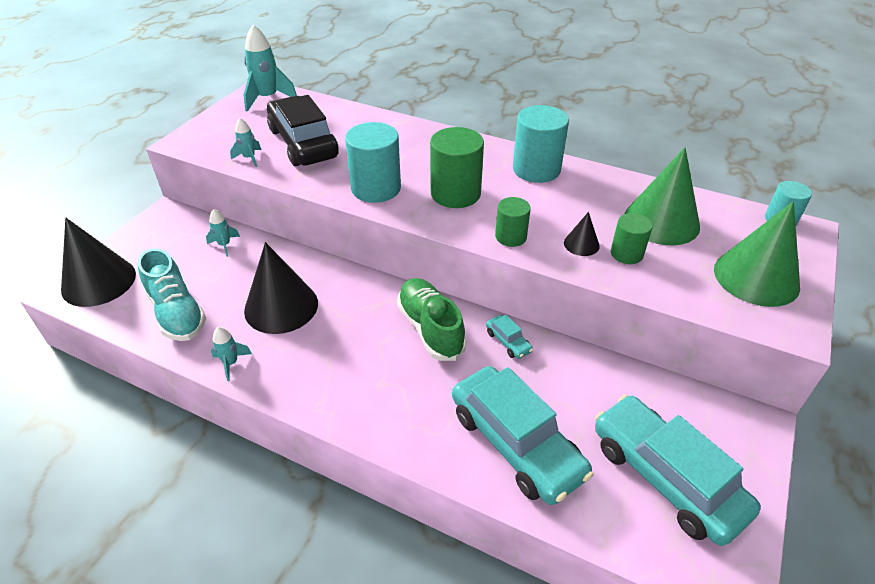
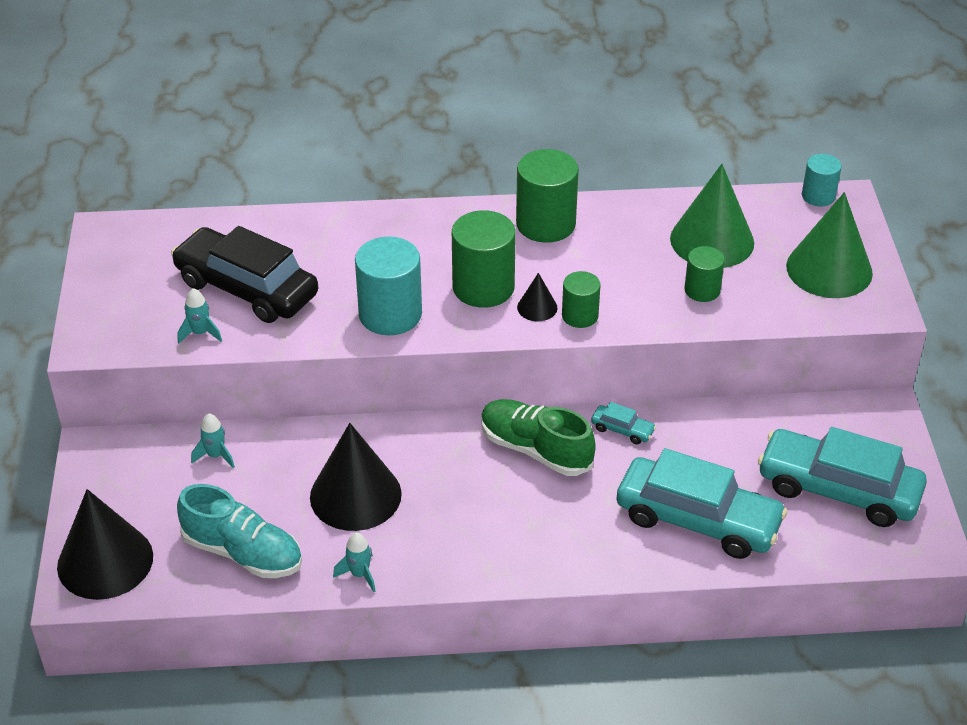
camera: 30 degrees left, 0 degrees up
turquoise rocket [244,25,297,112] -> none
turquoise cylinder [513,105,569,183] -> green cylinder [516,149,579,243]
black cone [564,212,600,256] -> black cone moved to [517,273,557,321]

